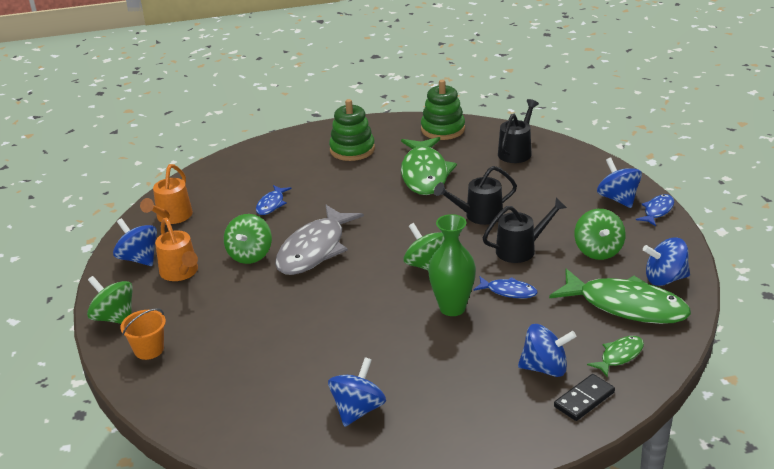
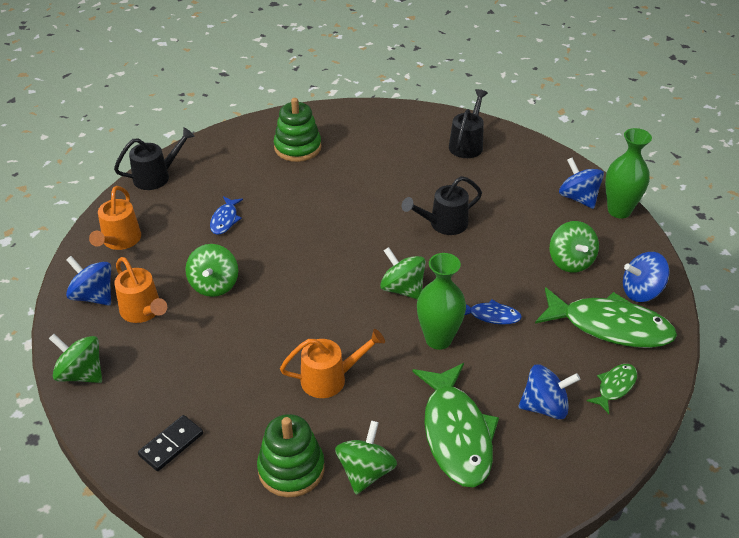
camera: 10 degrees left, 10 degrees up
orange bucket [121,308,166,360] -> none
grey fish [275,205,364,275] -> none
blue spinning top [328,357,386,427] -> green spinning top [335,421,397,495]
green fish [401,137,457,195] -> green fish moved to [412,363,499,488]
green stacking toy [421,80,465,140] -> green stacking toy moved to [257,414,325,497]
black watering can [483,198,567,263] -> black watering can moved to [114,128,195,190]
black domino [554,374,615,421] -> black domino moved to [138,415,203,471]
blue fish [636,194,674,226] -> green vase [605,128,652,219]
none -> orange watering can [280,329,385,398]

